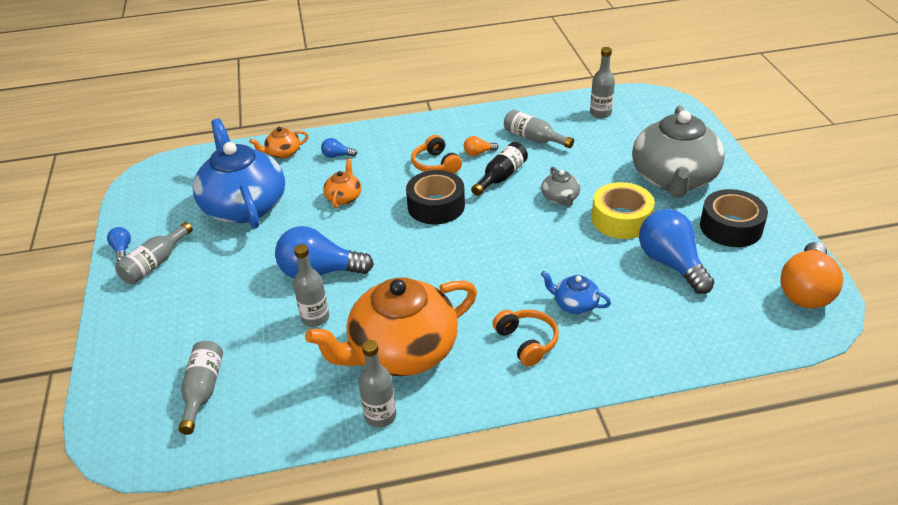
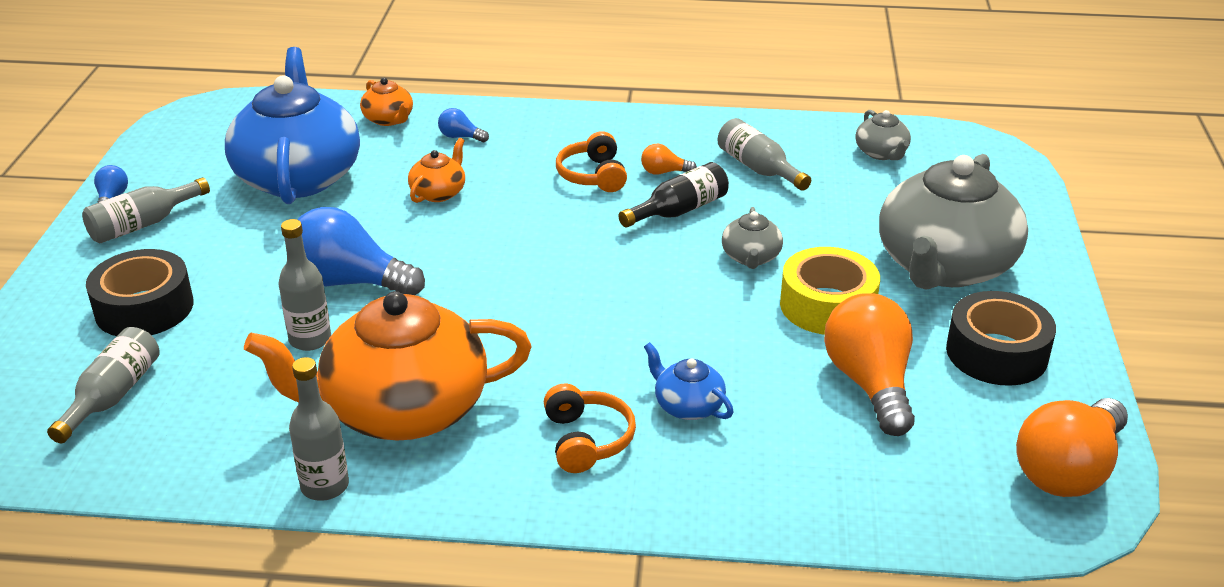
camera: 15 degrees right, 5 degrees down
orange teapot [249,127,309,159] -> orange teapot turned 120 degrees counterclockwise [360,78,413,126]
black tape [406,170,465,224] -> black tape moved to [86,249,193,336]
grey bottle [590,47,615,119] -> grey teapot [855,110,911,160]
blue light bulb [639,209,714,294] -> orange light bulb [824,293,915,436]

